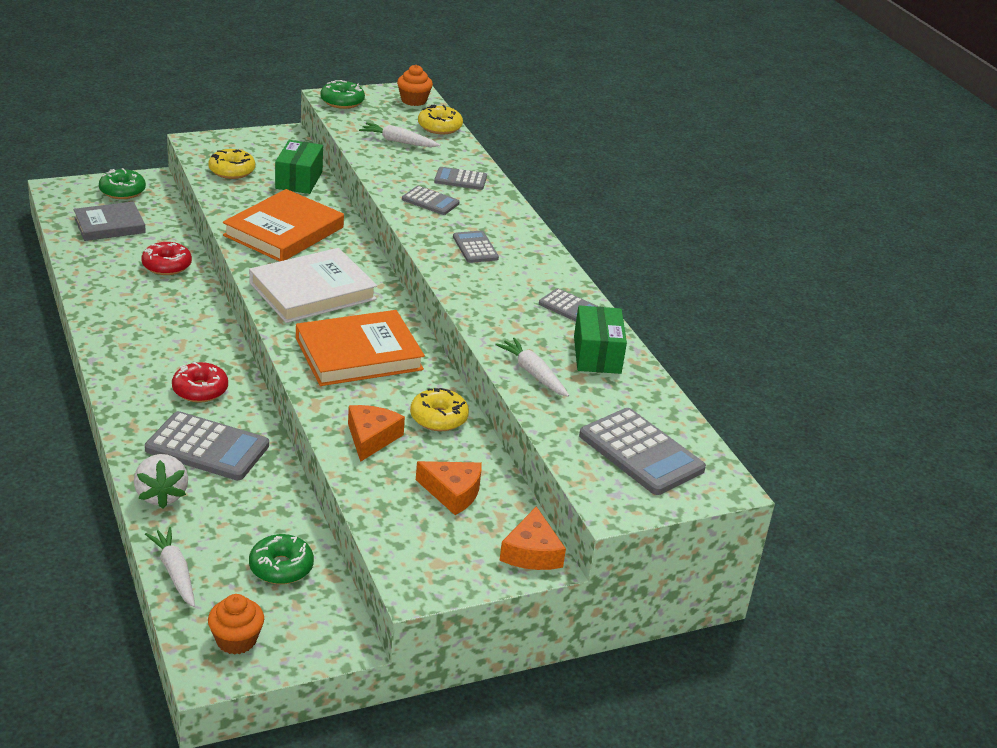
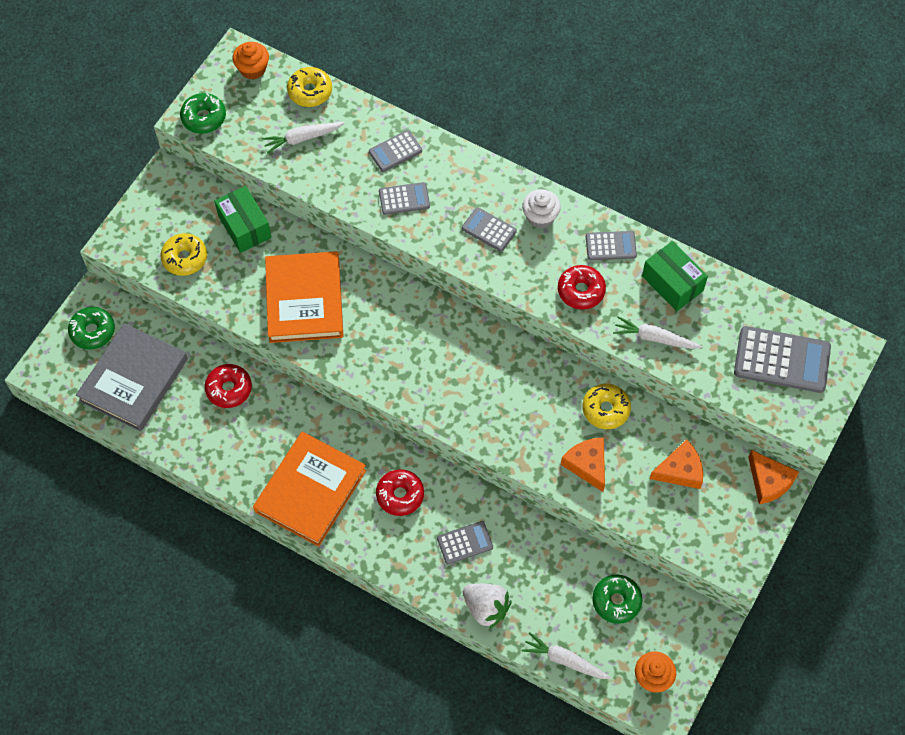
camera: 35 degrees left, 30 degrees up
grey book [73,201,146,241] -> grey book [76,323,188,431], size x1.51
grey calculator [145,411,269,480] -> grey calculator [437,521,493,564], size x0.56
white book [249,248,377,323] -> none
orange book [296,310,425,386] -> orange book moved to [253,432,367,547]
none -> white cupcake [522,189,561,228]
none -> red donut [558,265,606,309]

